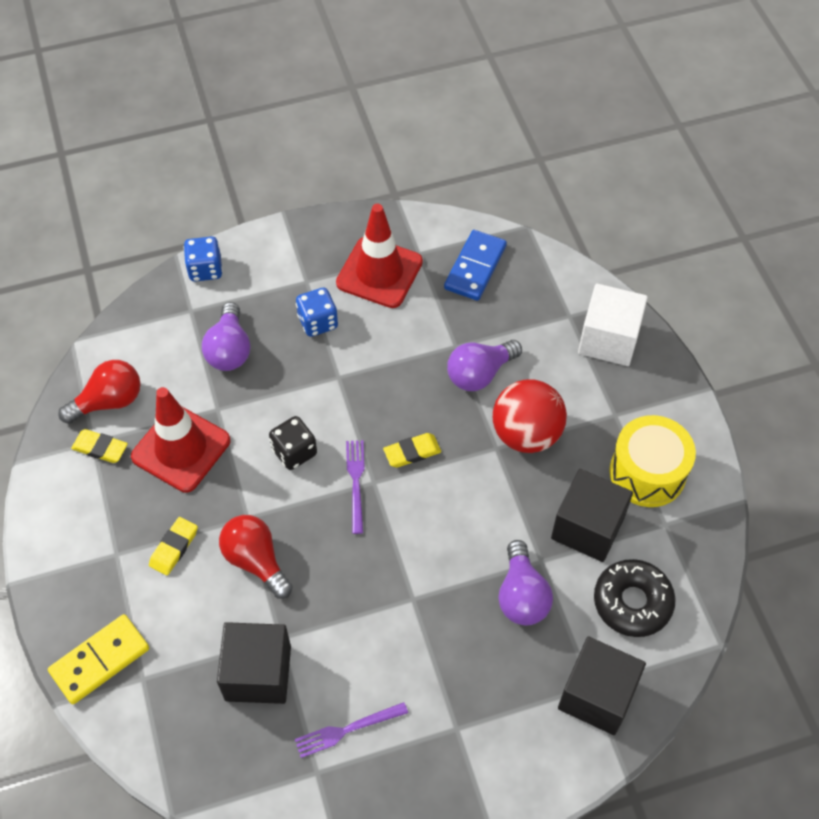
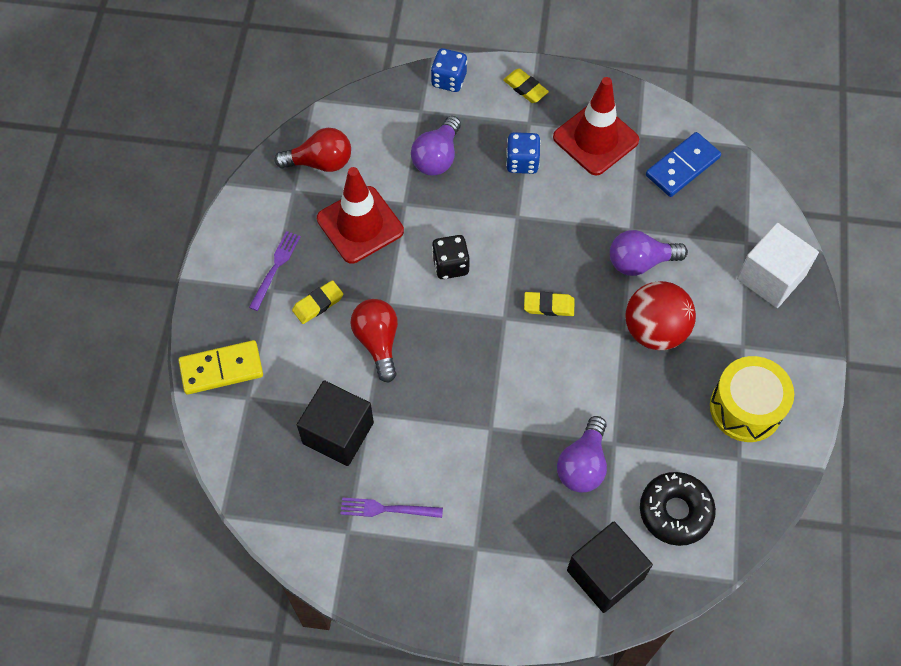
camera: 25 degrees right, 5 degrees up
yellow eraser [71,429,128,463] -> yellow eraser moved to [503,69,549,103]
purple fork [346,440,365,534] -> purple fork moved to [249,231,301,311]
black cube [551,469,633,562] -> none

